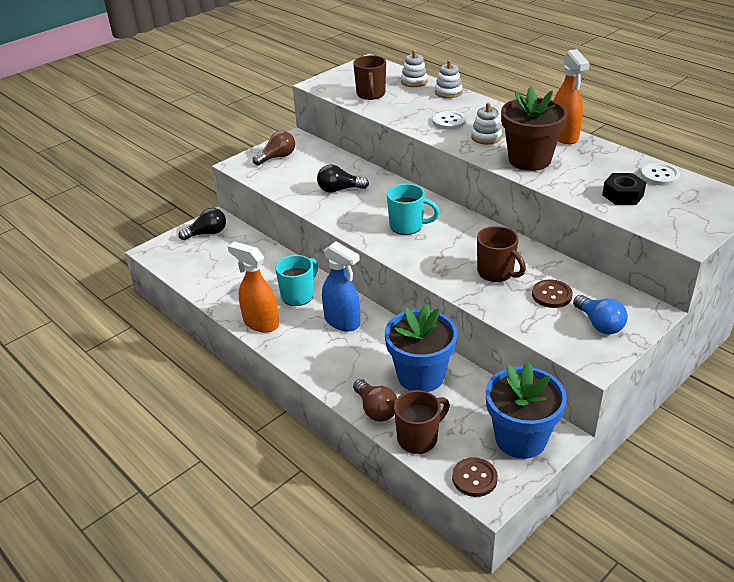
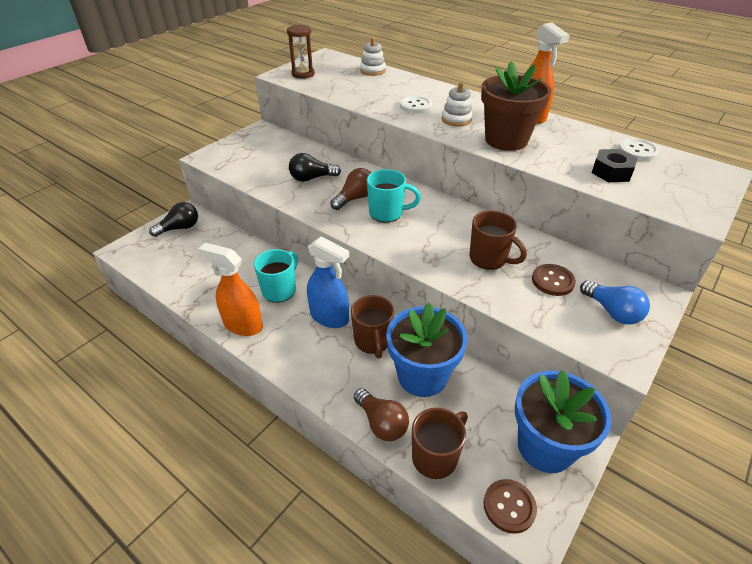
camera: 10 degrees left, 5 degrees up
brown light bulb [253,131,295,166] -> brown light bulb moved to [330,168,371,210]
brown mug [353,55,386,100] -> brown mug moved to [351,295,395,358]
white stacking toy [435,60,463,98] -> none
none -> brown hourglass [287,25,315,79]

